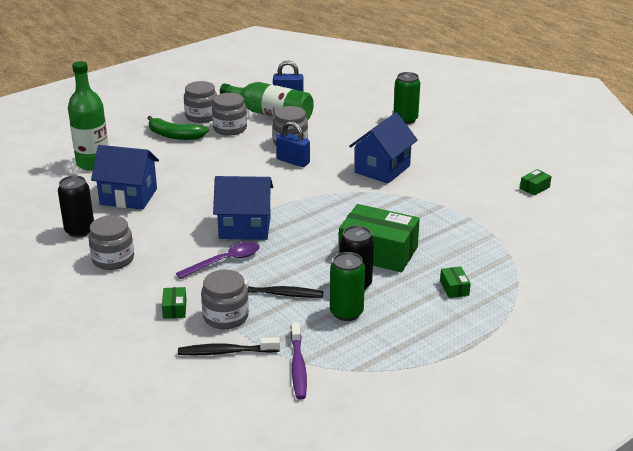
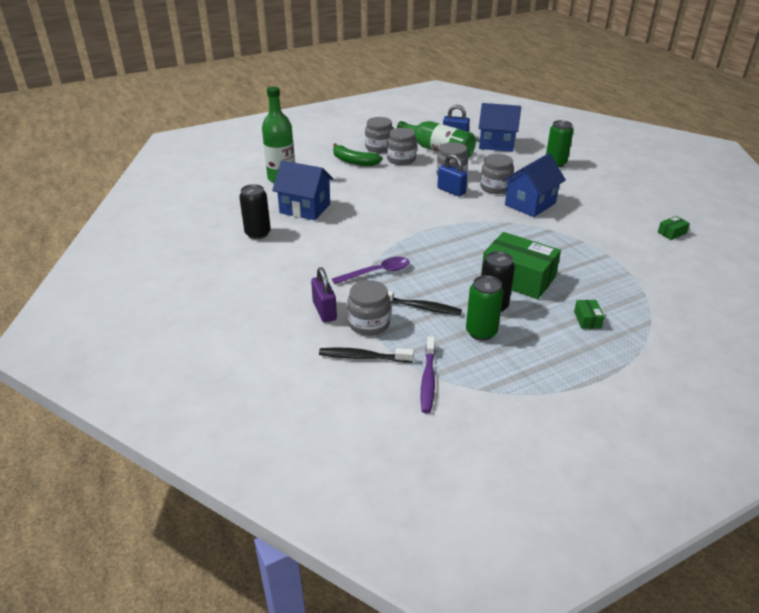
camera: 10 degrees right, 5 degrees up
grey jar [88,215,134,270] -> grey jar moved to [480,154,514,194]
green box [162,287,187,319] -> purple padlock [311,267,337,323]
blue house [213,176,273,240] -> blue house moved to [478,103,521,152]

